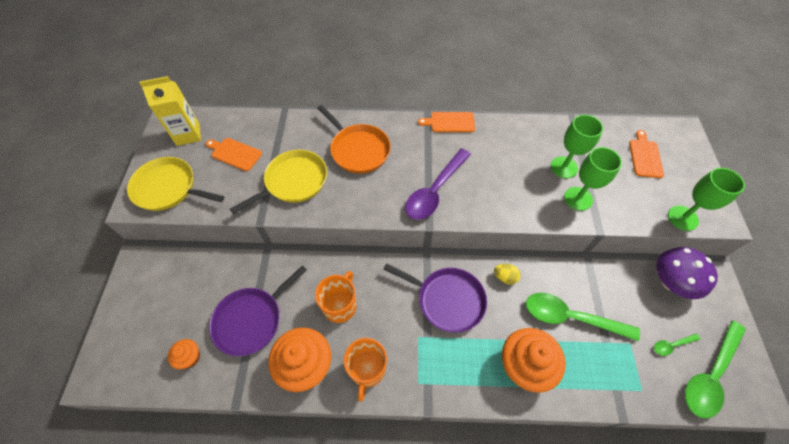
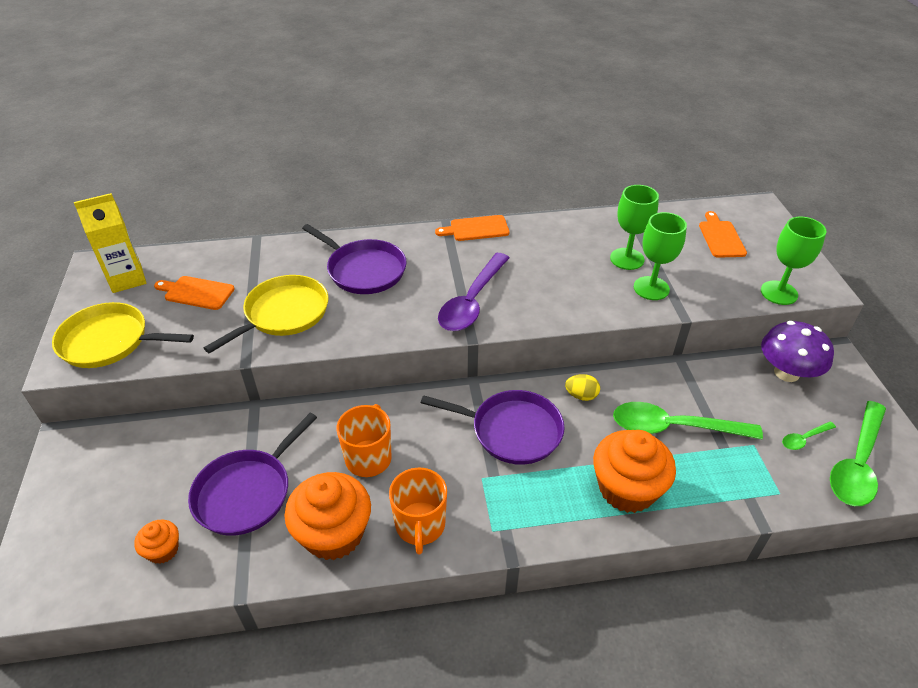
camera: 10 degrees left, 15 degrees down
orange pan [317,105,391,174] -> purple pan [302,224,407,294]

